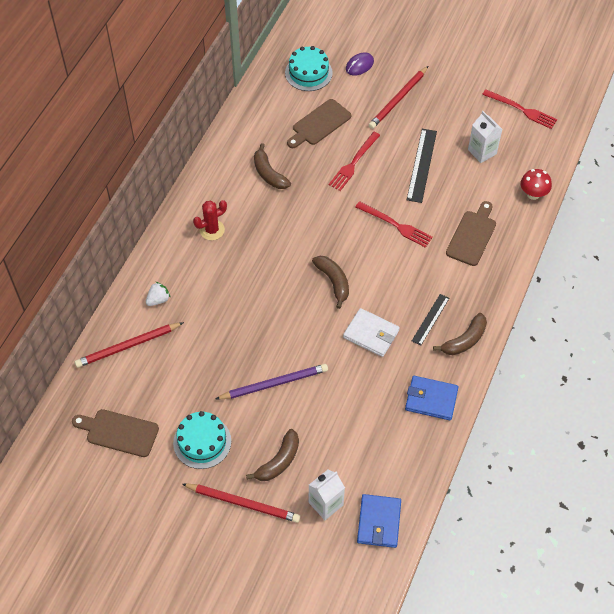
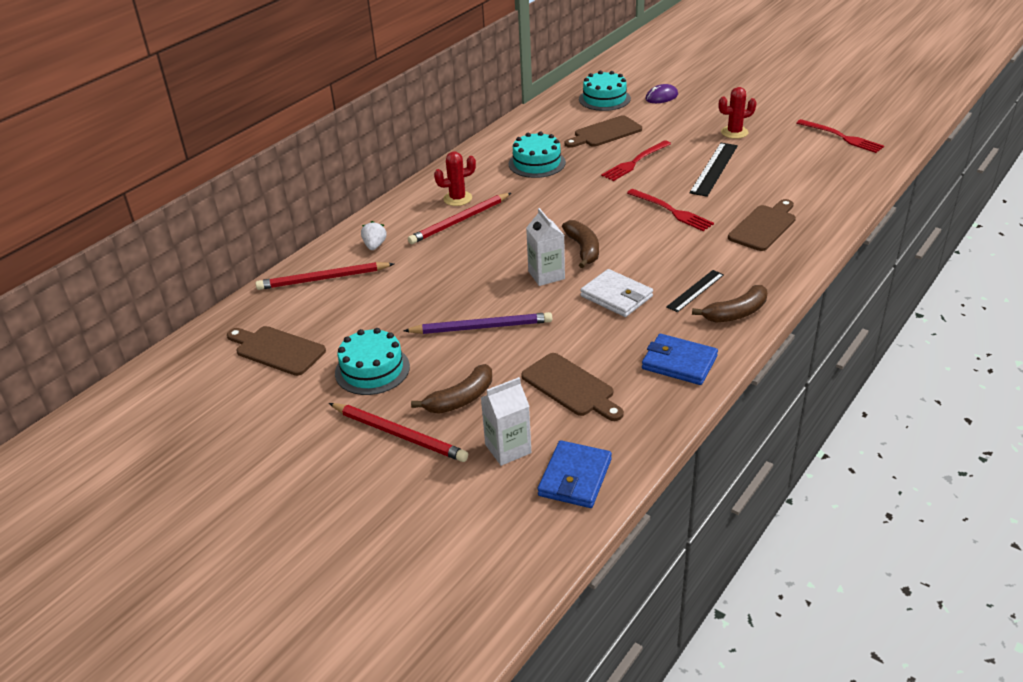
camera: 15 degrees right, 20 degrees down
white strawberry [146,282,171,306] -> white strawberry turned 60 degrees counterclockwise [361,221,386,250]
brown banana [254,143,291,189] -> turquoise cake [509,132,566,178]
red pencil [369,66,428,129] -> red pencil moved to [408,193,511,244]
white carton [468,111,502,163] -> white carton moved to [526,208,565,286]
red mushroom [521,169,552,200] -> none
none -> brown cutting board [521,353,624,421]
none -> red cactus [719,87,757,139]

